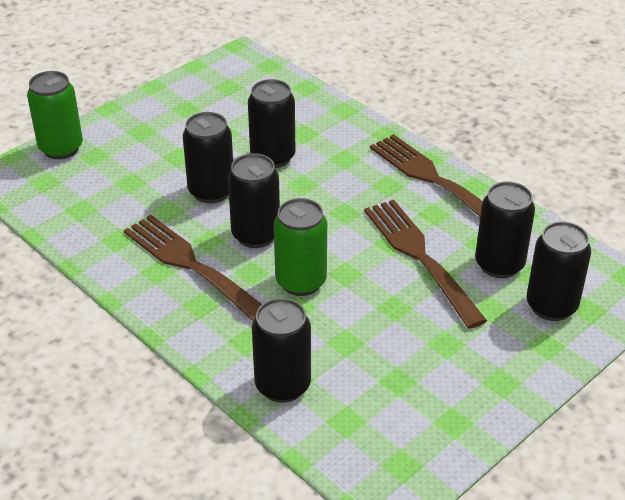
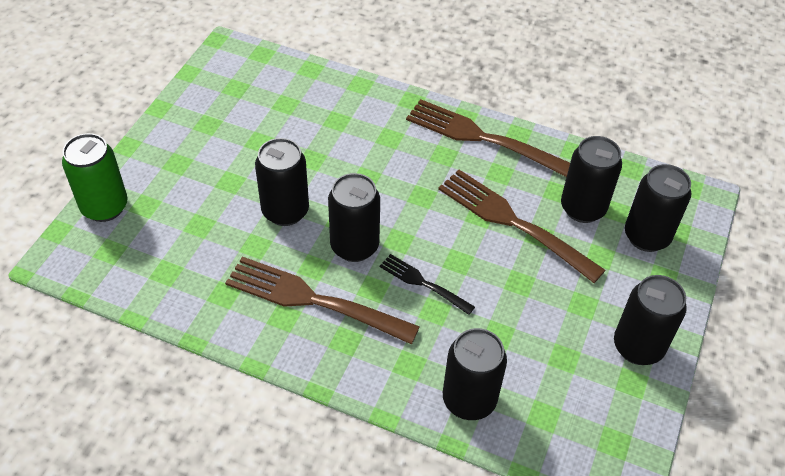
camera: 25 degrees left, 10 degrees up
black can [248,79,295,168] -> black can moved to [614,275,687,365]
green can [274,198,327,296] -> black fork [380,254,475,315]

